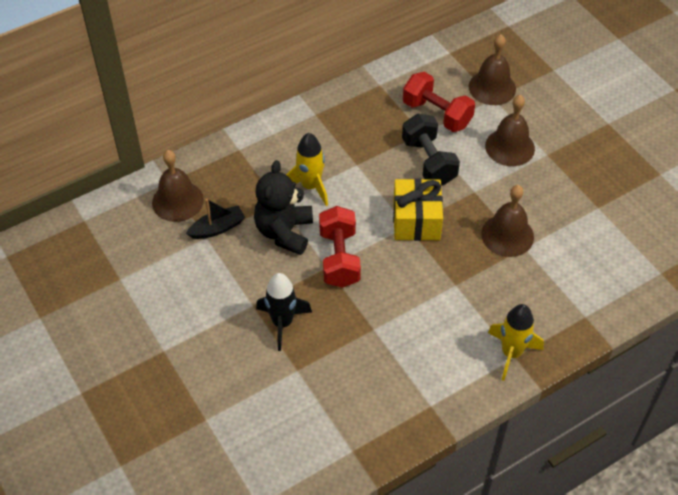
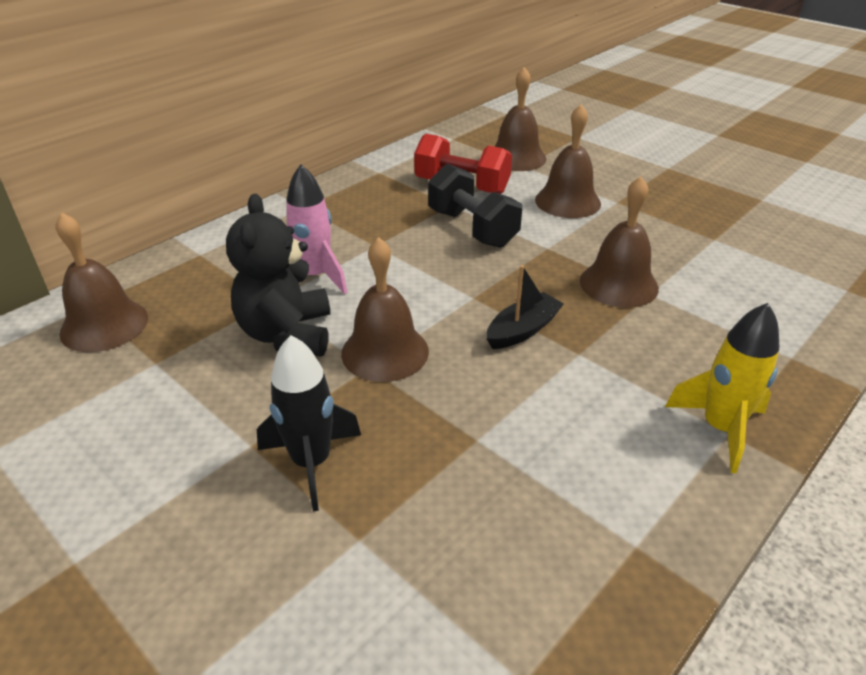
camera: 15 degrees left, 15 degrees down
black boat [186,199,245,239] -> black boat moved to [486,265,564,349]
yellow rocket [286,133,328,206] -> pink rocket [286,164,348,294]
red dumbbell [319,206,361,288] -> brown bell [341,237,429,382]
yellow gift [393,178,443,241] -> none

